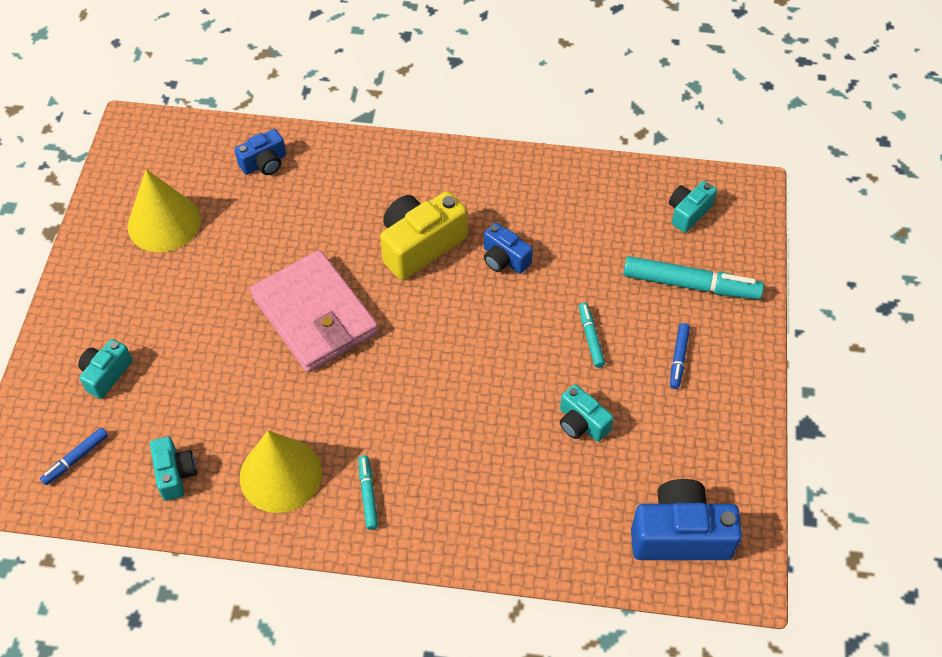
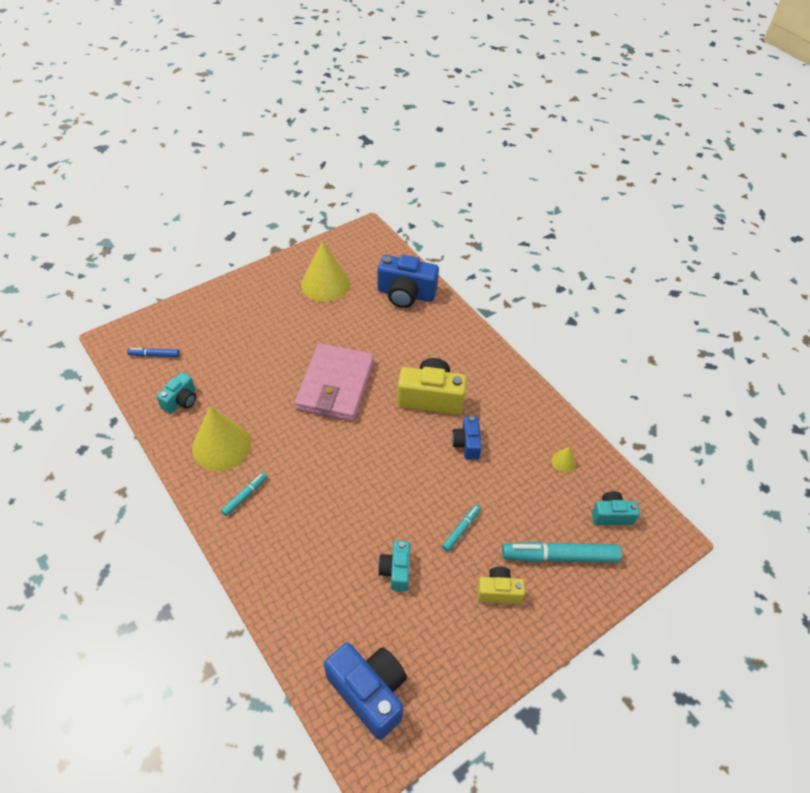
camera: 45 degrees right, 5 degrees down
turquoise camera [78,339,132,399] -> none
blue camera [234,129,286,175] -> blue camera [378,255,439,308], size x1.75
turquoise marker [623,256,764,299] -> turquoise marker turned 120 degrees clockwise [502,542,622,563]
blue marker [670,323,690,389] -> yellow camera [477,567,525,604]
none -> yellow cone [551,446,576,472]

